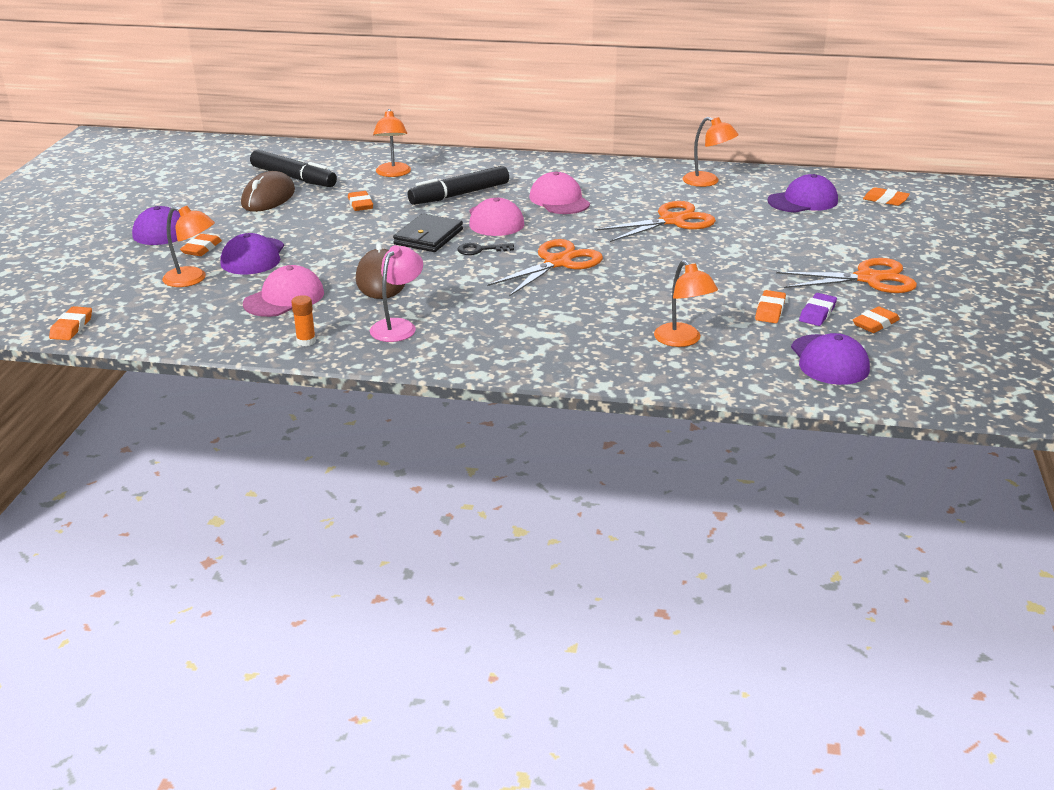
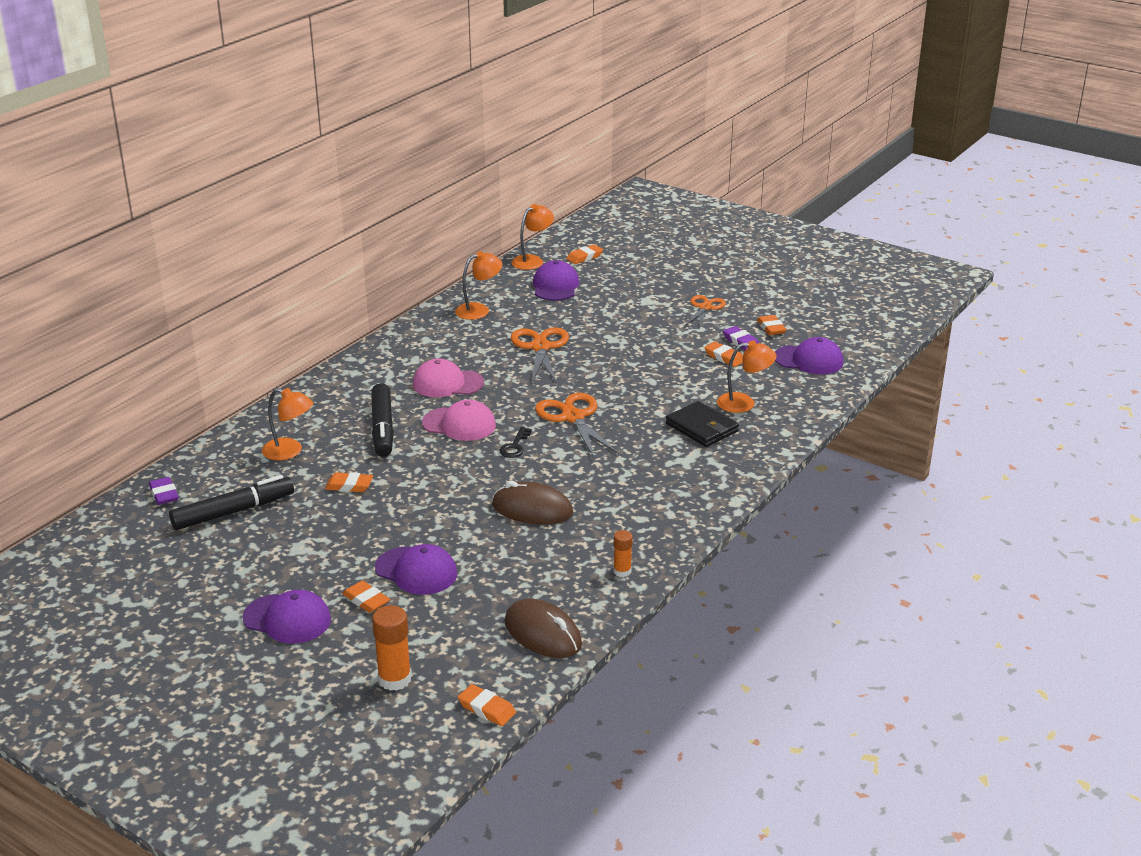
camera: 65 degrees left, 0 degrees up
orange lamp [162,206,215,287] -> orange lamp moved to [511,204,554,270]
brown mouse [241,171,295,212] -> brown mouse moved to [505,599,582,658]
pink cap [243,265,324,317] -> none
pink lamp [370,245,423,342] -> none
black wallet [393,214,463,252] -> black wallet moved to [666,401,739,447]
orange scissors [776,258,917,293] -> orange scissors [685,295,726,326], size x0.63
none -> purple eraser [149,477,179,505]
none -> orange glue stick [372,605,411,691]

